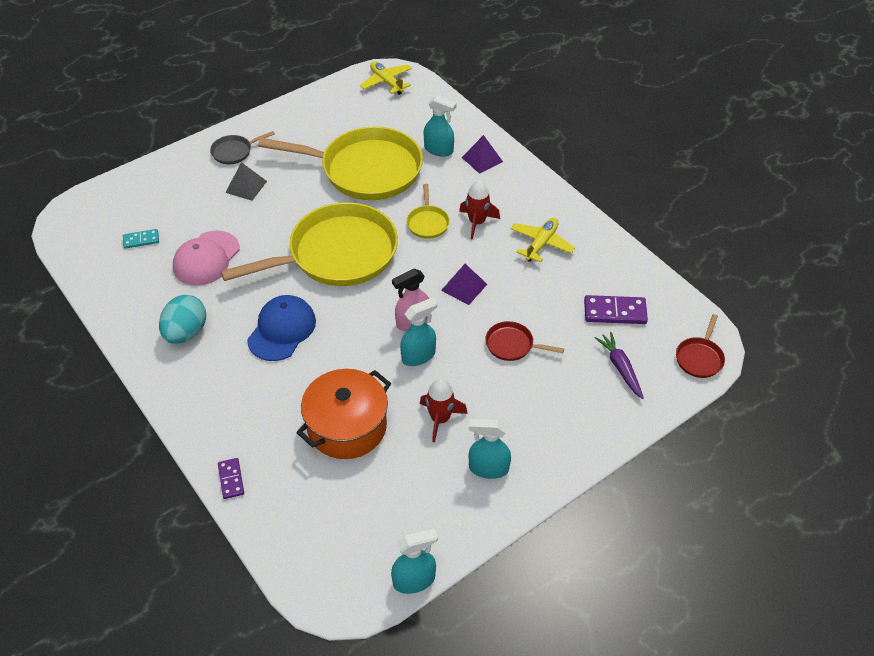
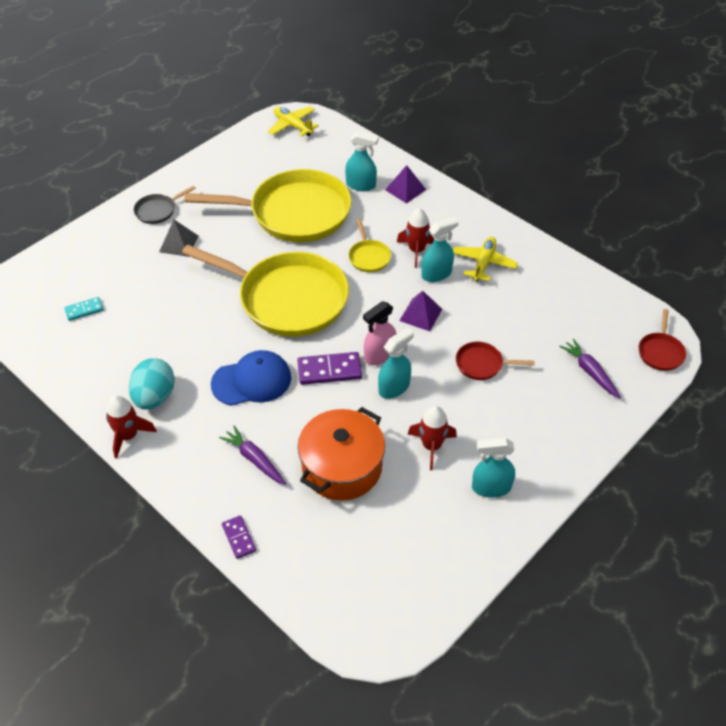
camera: 10 degrees left, 0 degrees up
pink cap [173,231,240,286] -> none
yellow pan [221,202,398,286] -> yellow pan turned 60 degrees clockwise [182,245,349,337]
blue cap [247,295,316,361] -> blue cap turned 60 degrees clockwise [211,350,291,406]
turquoise spray bottle [391,528,438,594] -> turquoise spray bottle moved to [422,217,459,282]
purple domino [584,295,648,324] -> purple domino moved to [297,352,362,385]
none -> red rocket [106,395,157,459]
none -> purple carrot [219,426,286,485]

